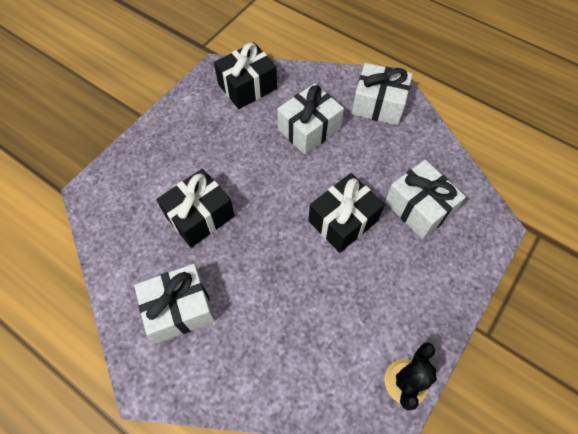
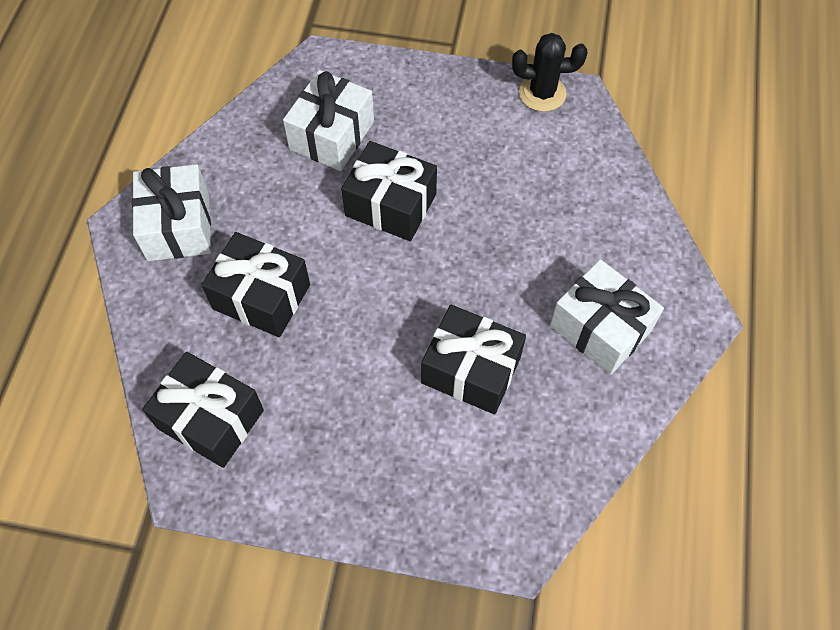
camera: 115 degrees left, 0 degrees up
white gift [277,83,344,155] -> black gift [201,232,310,337]

